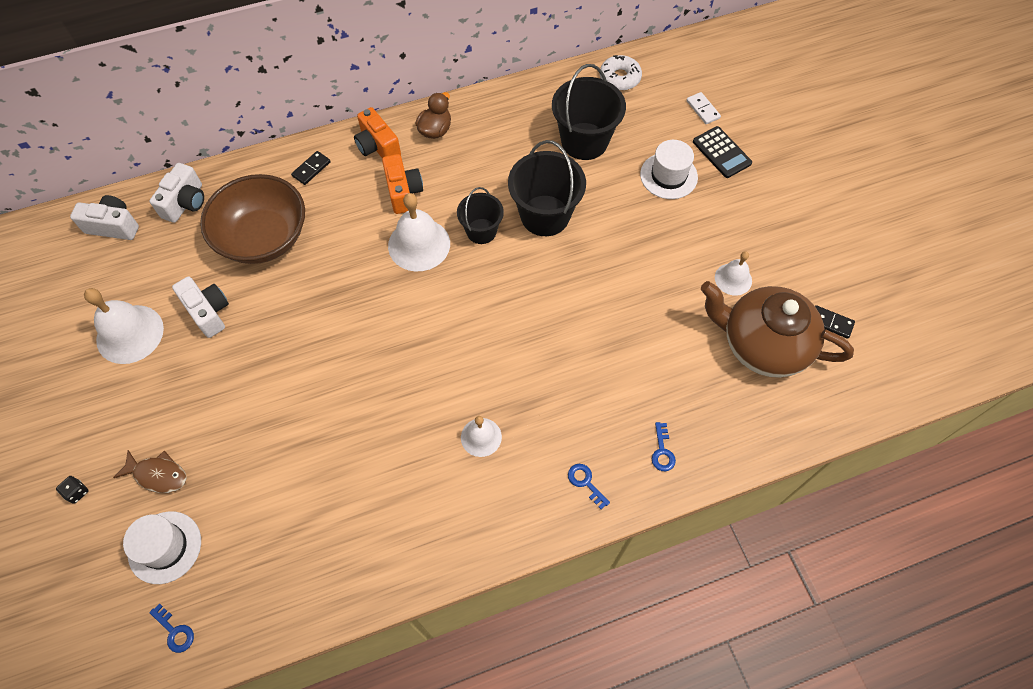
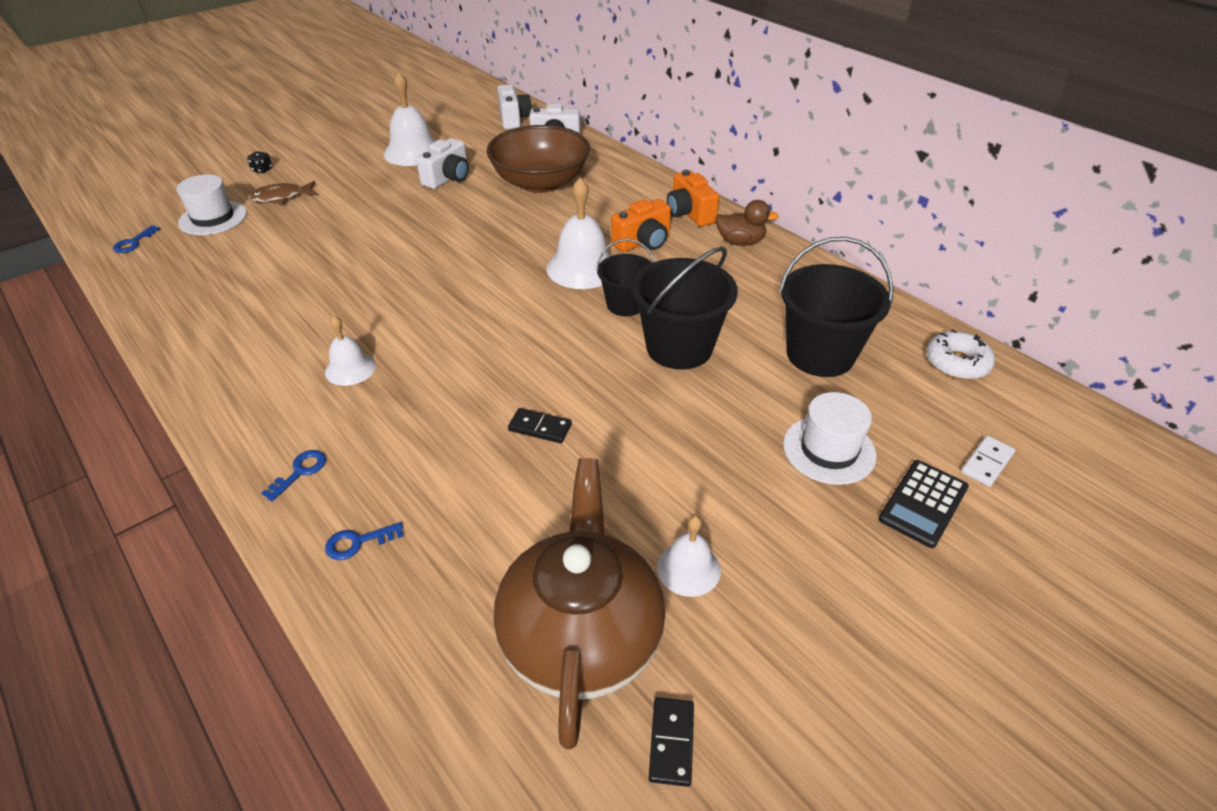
camera: 70 degrees right, 20 degrees down
brown fish [113,450,187,493] -> brown fish turned 75 degrees clockwise [249,181,317,204]
black domino [291,151,331,185] -> black domino moved to [508,408,572,443]
orange camera [354,107,401,158] -> orange camera turned 60 degrees counterclockwise [667,170,719,227]

